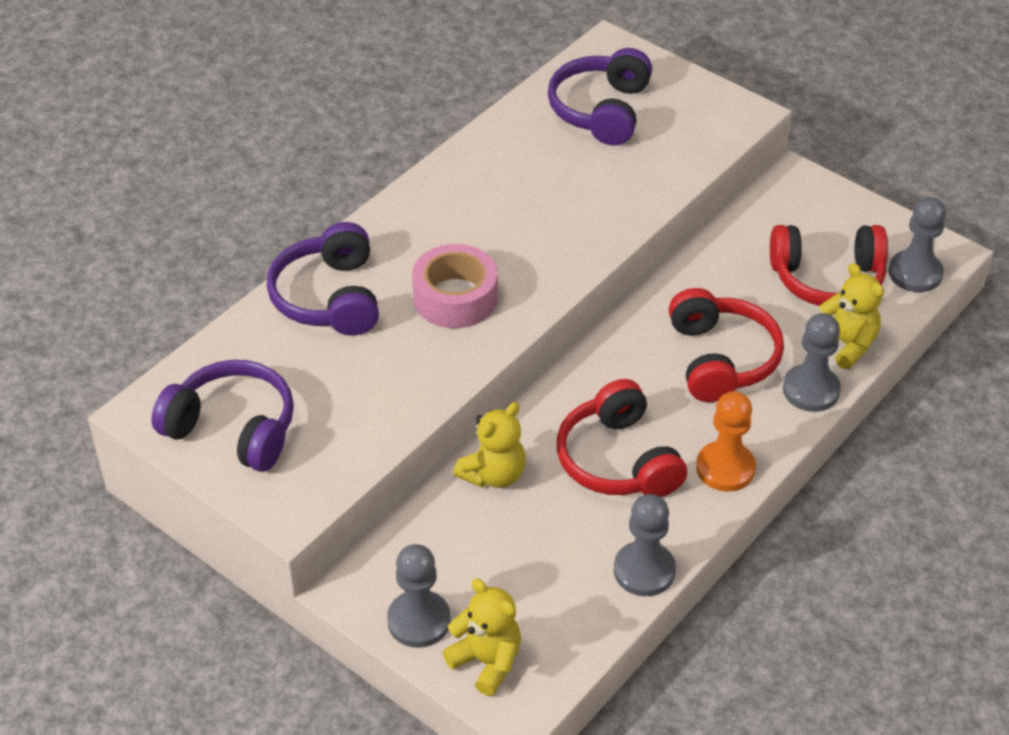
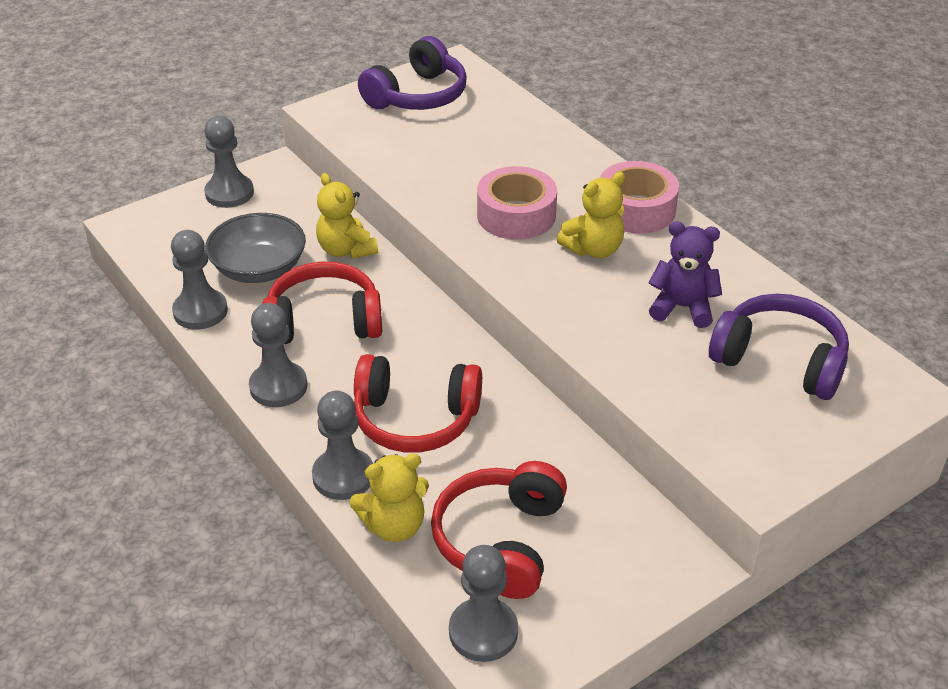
camera: 105 degrees right, 5 degrees down
purple headphones [267,222,379,336] -> none
yellow teddy bear [443,579,521,696] -> yellow teddy bear moved to [557,172,625,258]
orange pawn [696,391,756,492] -> grey pawn [249,303,307,407]
none -> grey bowl [205,213,306,283]
none -> pink tape [600,161,679,234]
none -> purple teddy bear [649,221,722,328]

